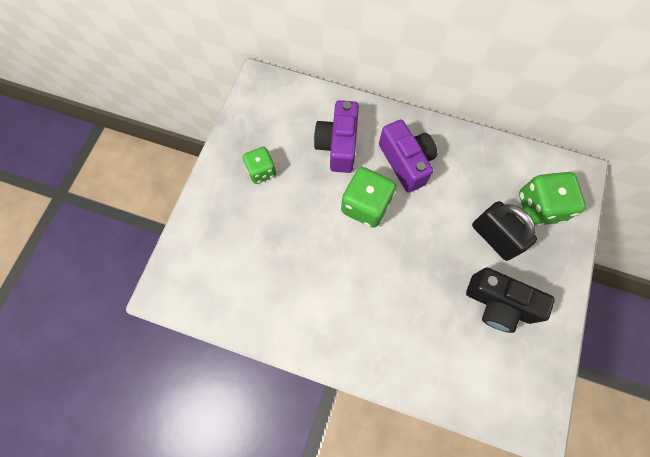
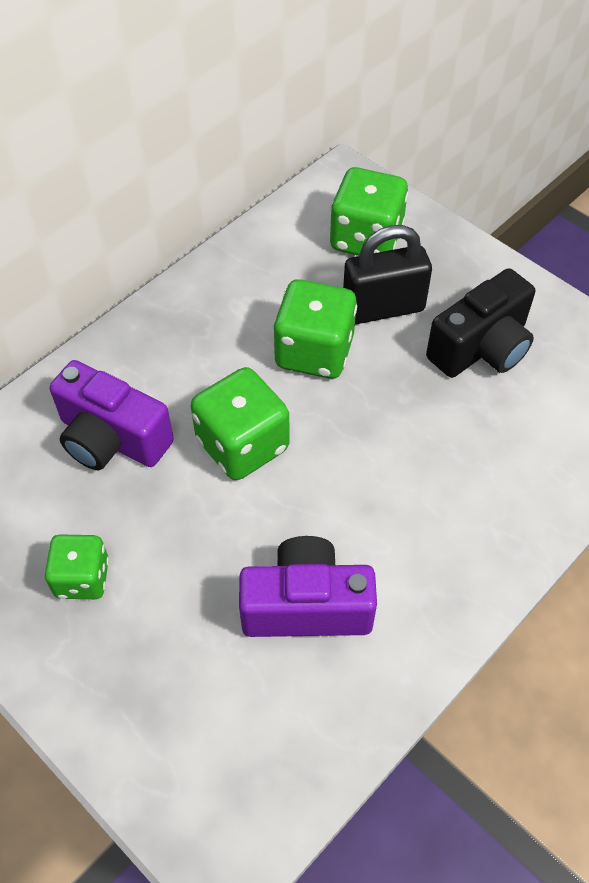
camera: 65 degrees left, 15 degrees down
purple camera [379,120,437,193] -> purple camera moved to [239,536,377,637]
none -> green dice [273,279,357,379]

